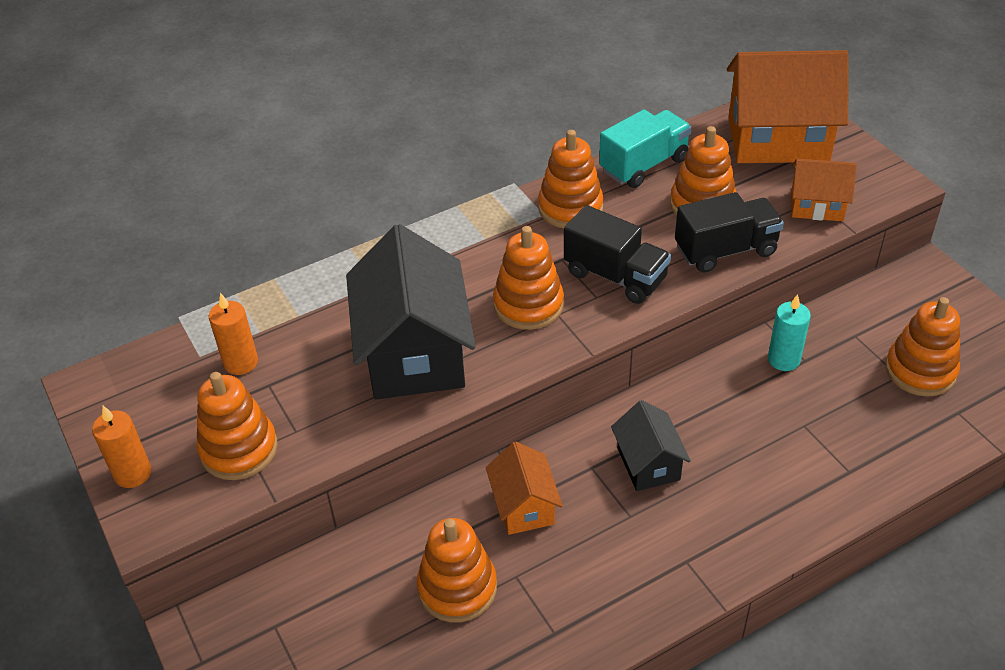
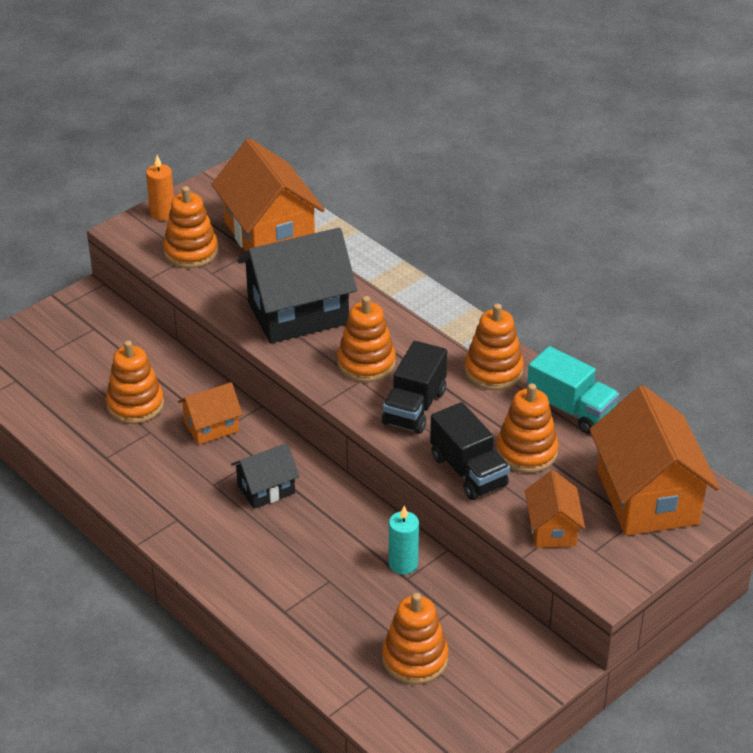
camera: 75 degrees right, 5 degrees down
orange candle [209,293,258,375] -> orange house [211,138,325,251]

